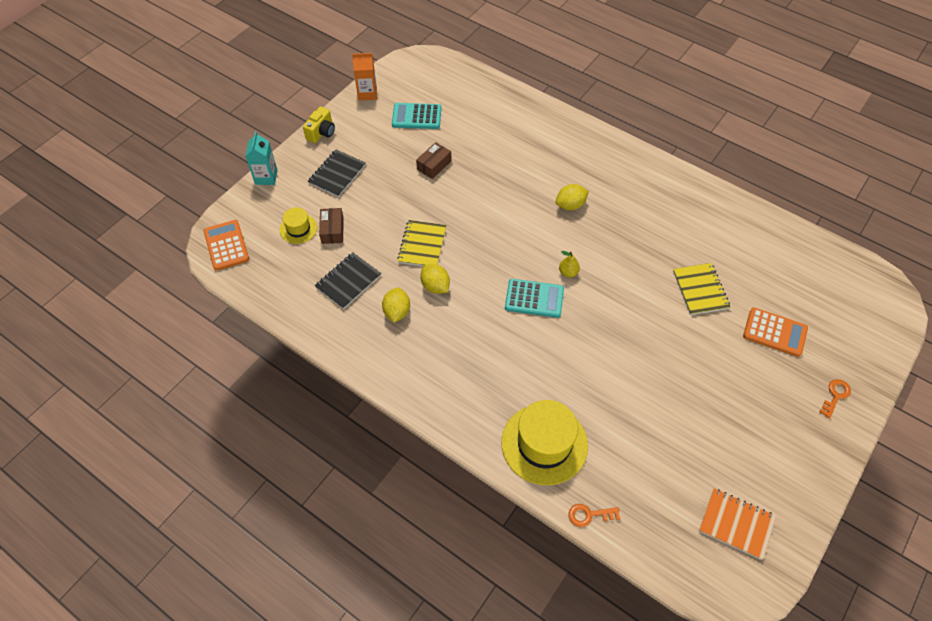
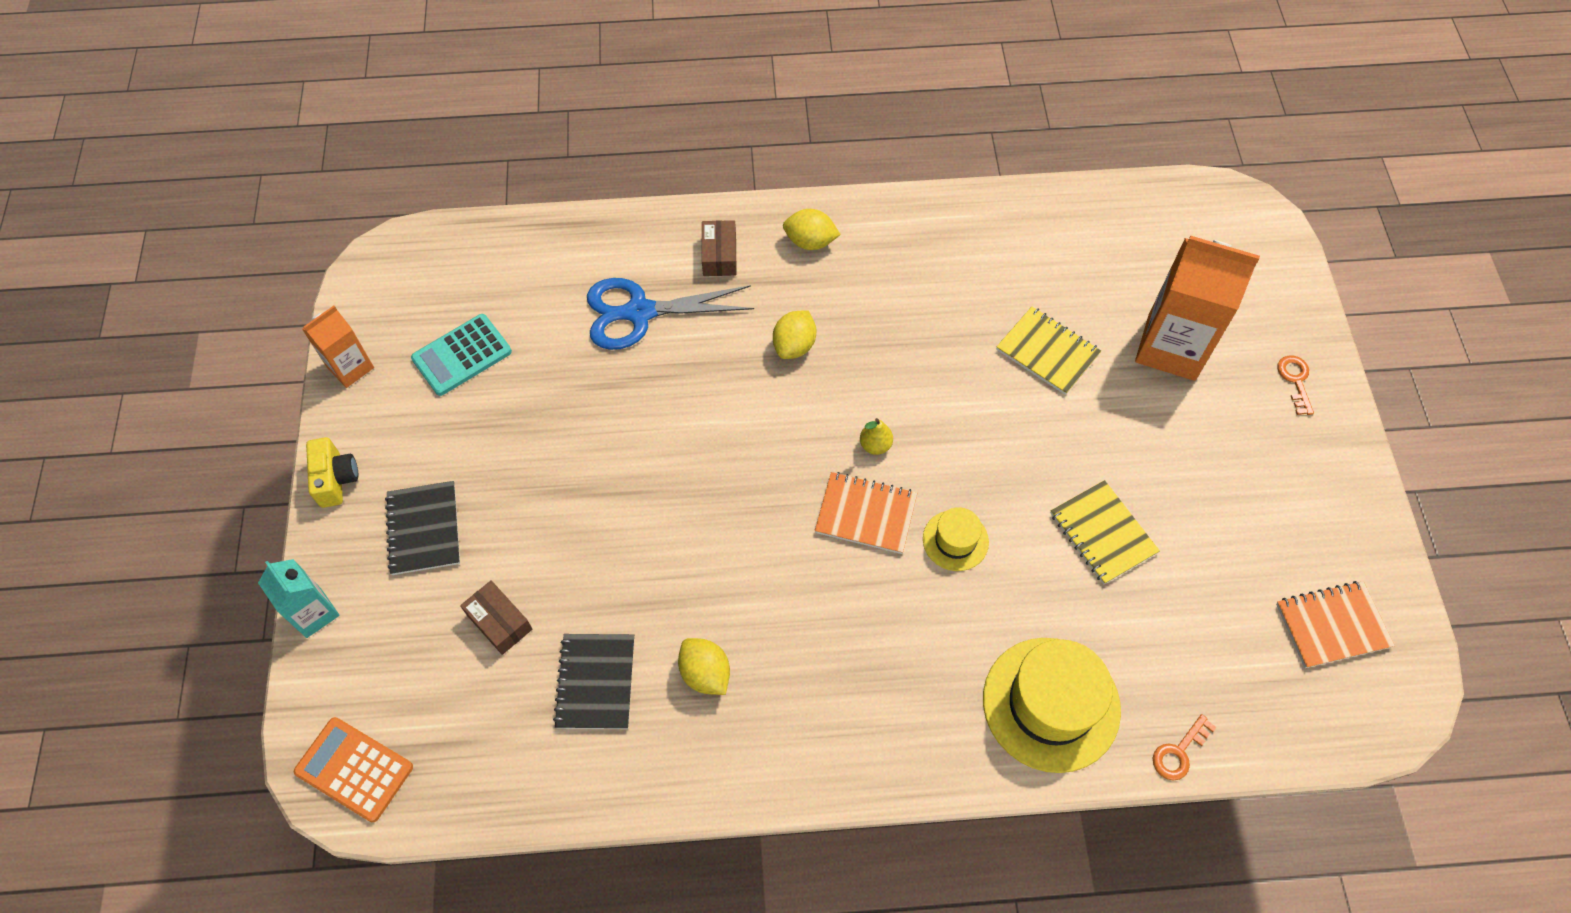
camera: 40 degrees left, 5 degrees up
yellow hat [280,207,317,244] -> yellow hat moved to [923,507,989,571]
yellow notebook [397,220,447,266] -> yellow notebook moved to [1050,480,1160,585]
brown box [416,142,451,179] -> brown box moved to [702,220,737,276]
yellow lemon [420,264,450,294] -> yellow lemon moved to [783,209,841,250]
turquoise calculator [505,279,564,318] -> orange notebook [815,472,917,554]
orange calculator [743,307,808,357] -> orange carton [1135,236,1260,381]
none -> blue scissors [587,278,754,350]

